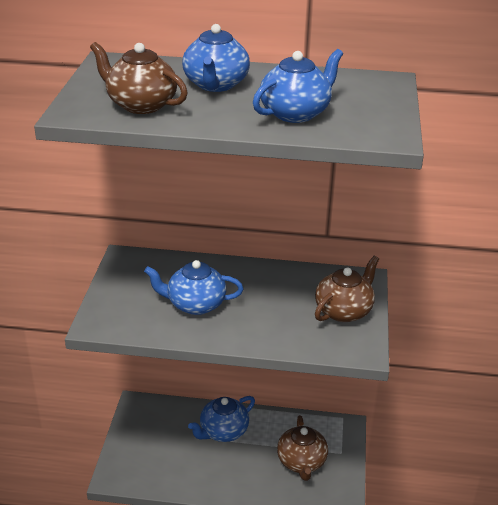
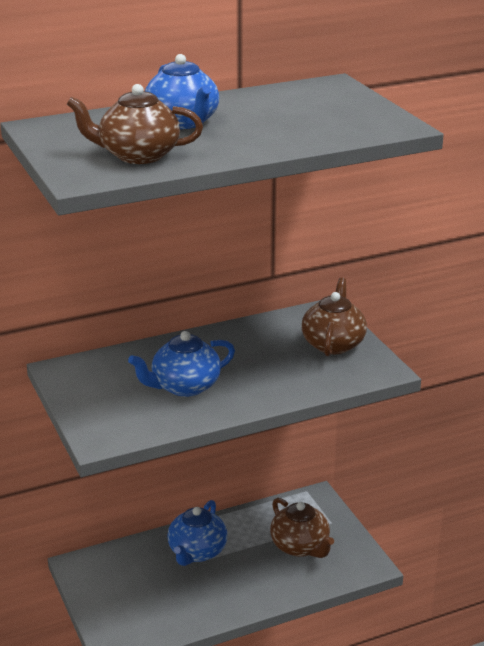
camera: 30 degrees left, 5 degrees down
blue teapot [253,49,343,123] -> none

